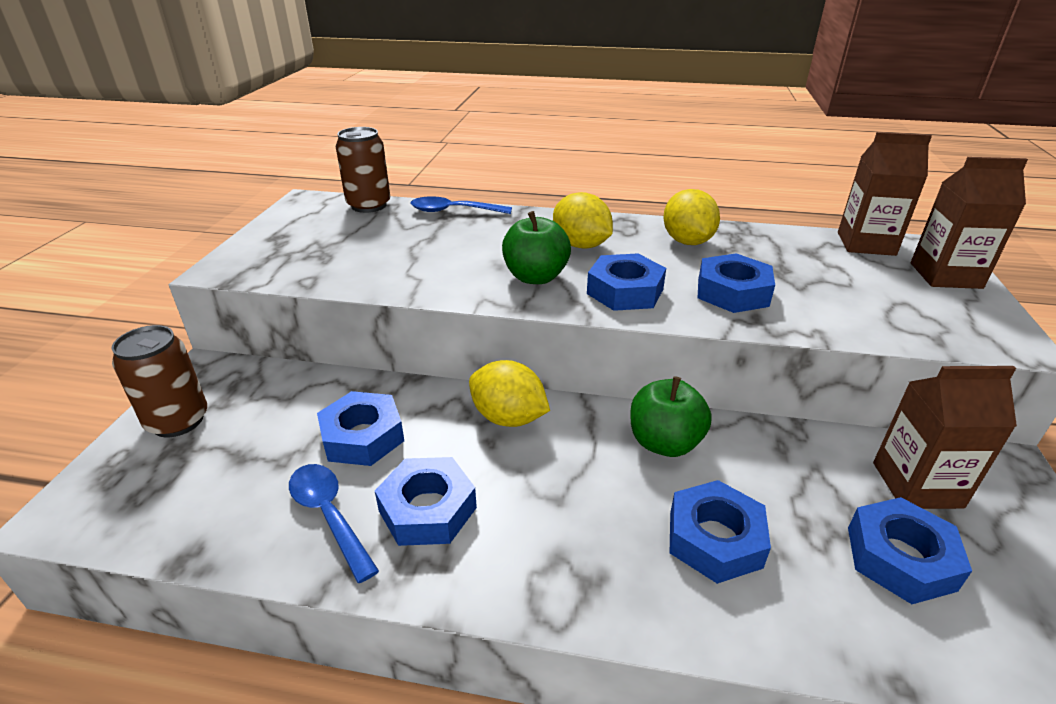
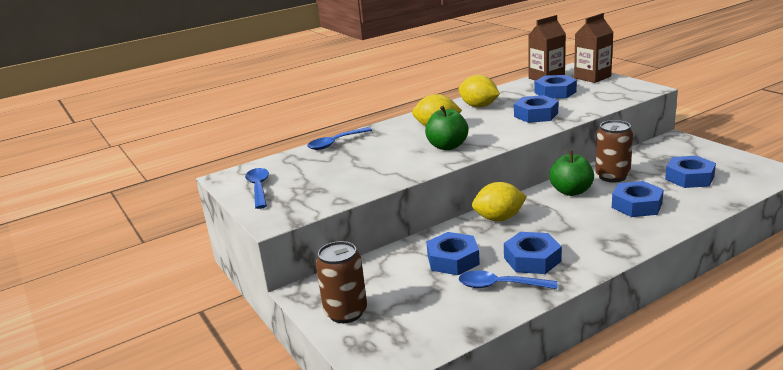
camera: 40 degrees left, 10 degrees down
brown can [336,127,390,213] -> brown can moved to [595,120,633,182]
blue nut [587,254,666,311] -> blue nut moved to [535,75,577,99]
brown carton [873,366,1017,509] -> none
none -> blue spoon [245,168,269,209]

